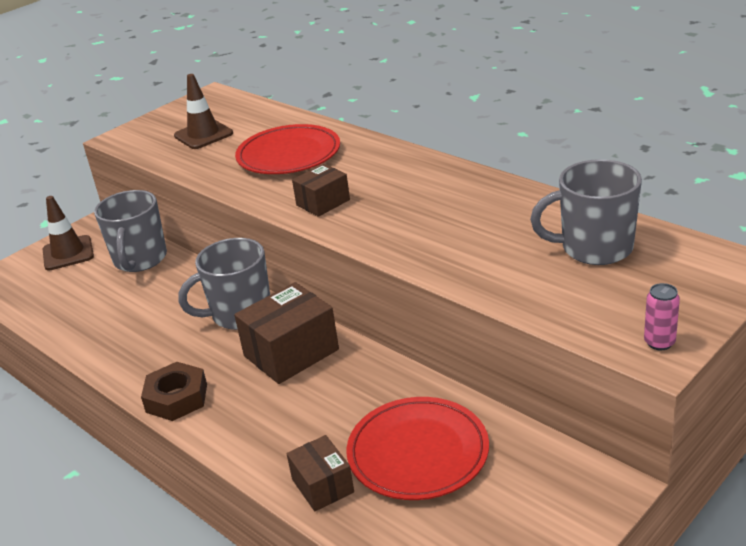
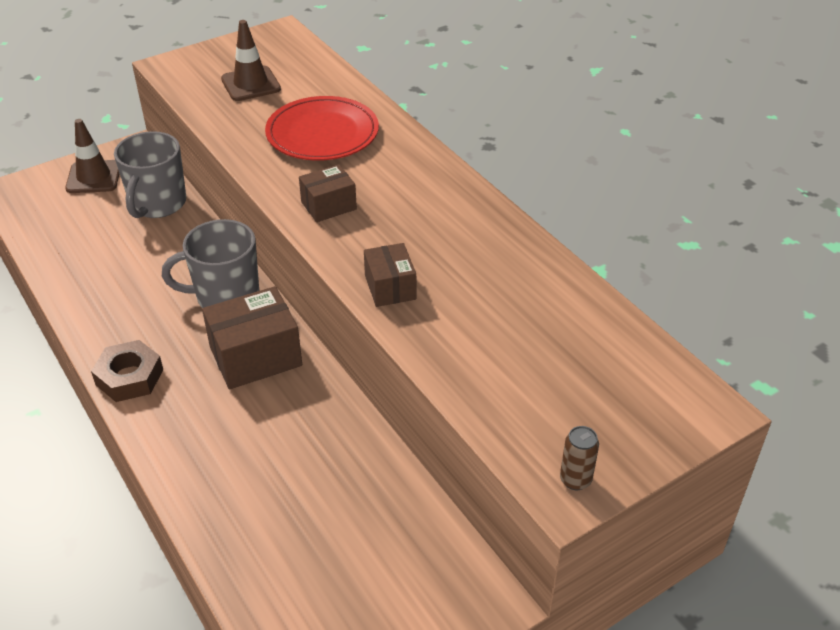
camera: 10 degrees right, 10 degrees up
brown box [287,435,354,511] -> brown box moved to [364,243,416,307]
red plate [347,397,489,500] -> none
grey mug [530,159,642,265] -> none
pink can [644,283,680,350] -> brown can [560,426,599,490]

